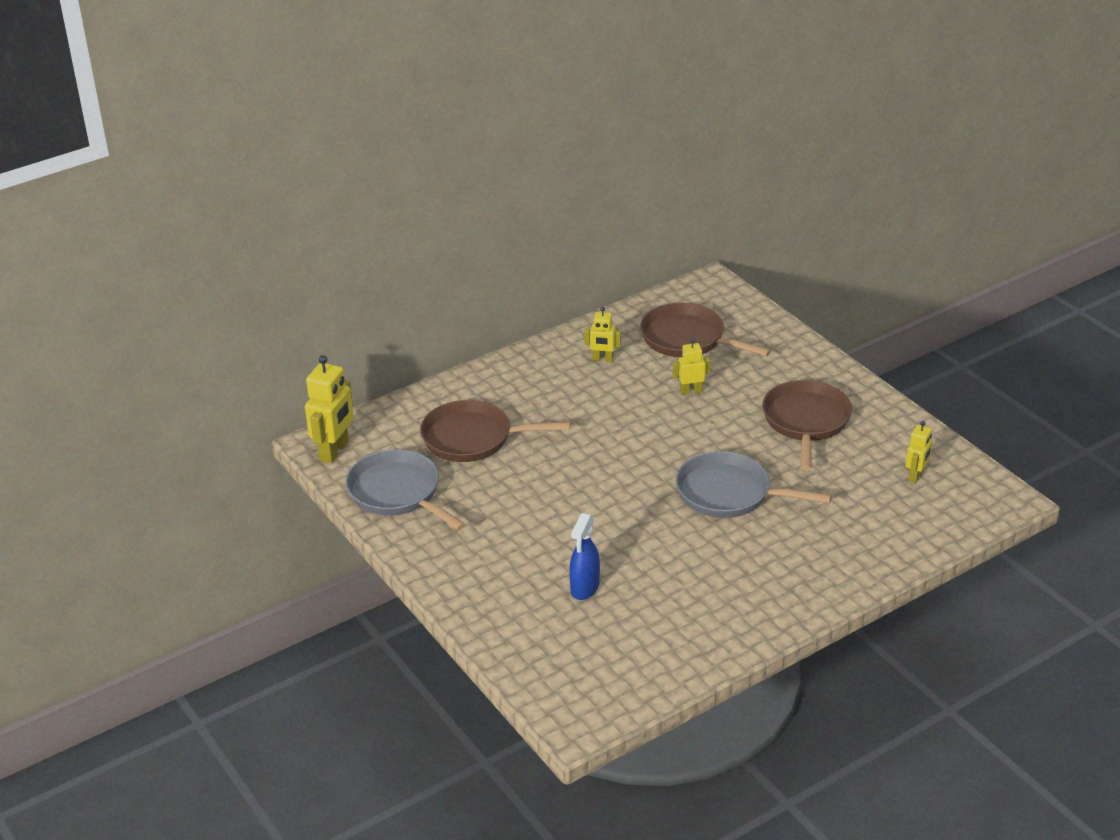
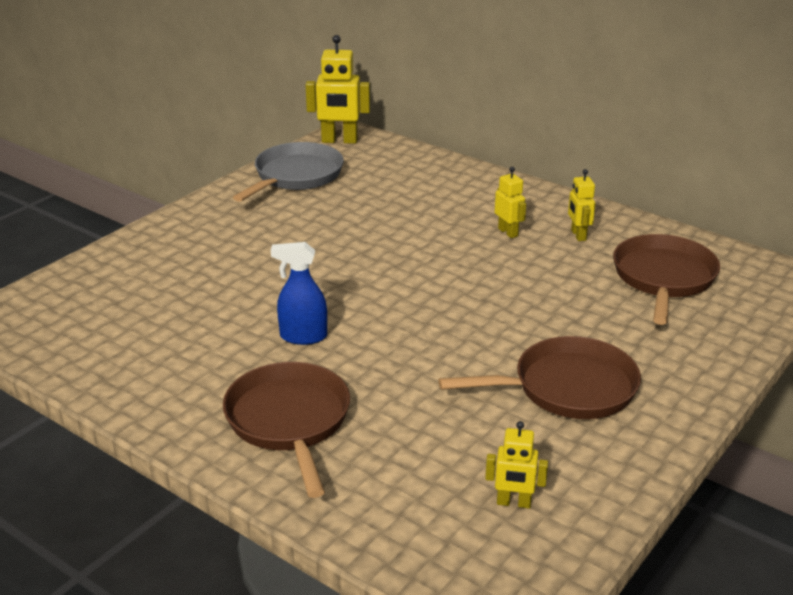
camera: 70 degrees right, 5 degrees down
brown pan [420,400,570,462] -> brown pan moved to [223,362,350,498]
blue spray bottle [569,513,600,600] -> blue spray bottle moved to [271,242,327,345]
yellow robot [673,338,710,395] -> yellow robot moved to [495,167,526,238]
grey pan [676,451,832,518] -> none

